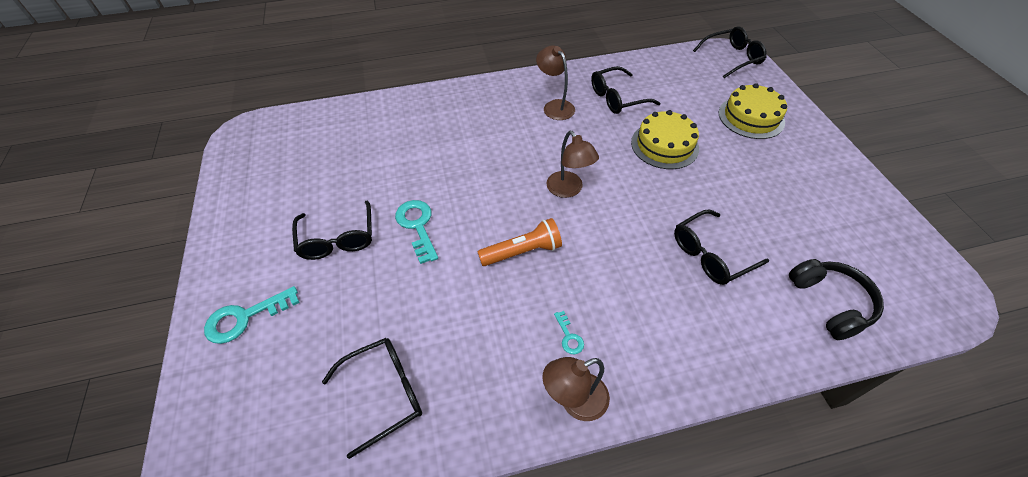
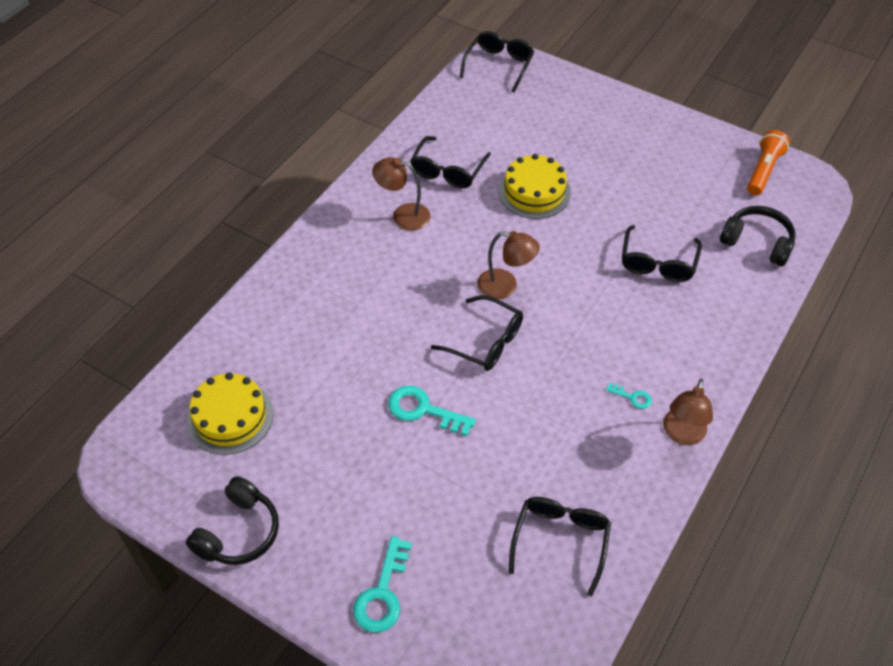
camera: 45 degrees left, 0 degrees up
black glasses [292,201,372,260] -> black glasses moved to [431,295,523,371]
orange flashlight [477,218,562,266] -> orange flashlight moved to [747,130,790,195]
yellow cake [719,83,787,139] -> yellow cake moved to [187,373,274,454]
none -> black headphones [186,476,279,565]

